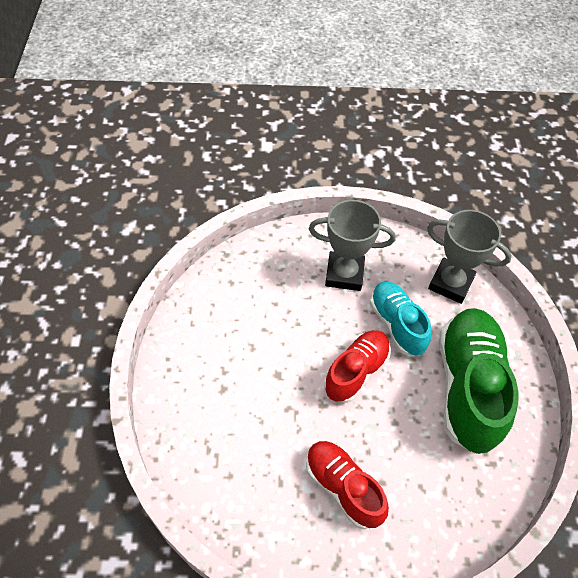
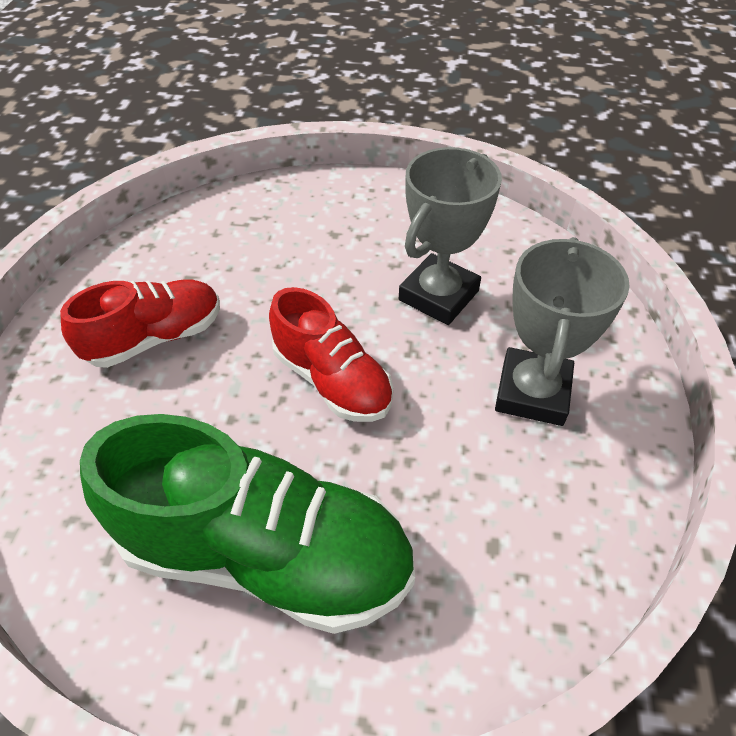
camera: 100 degrees right, 5 degrees down
turquoise shoe [370,281,432,356] -> none
grey trophy [427,210,512,304] -> grey trophy moved to [399,147,502,325]

